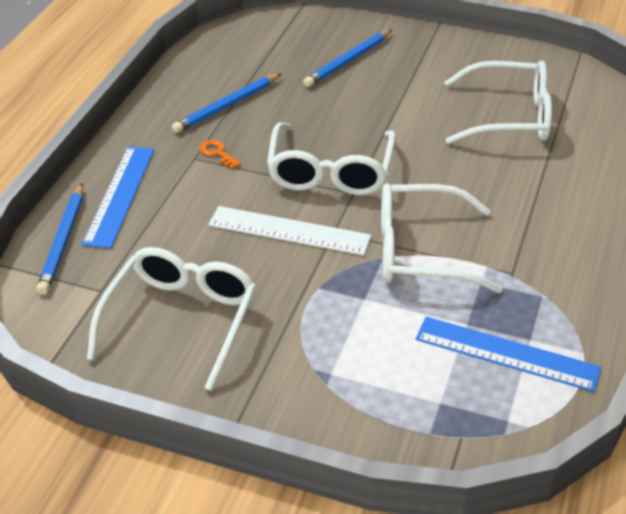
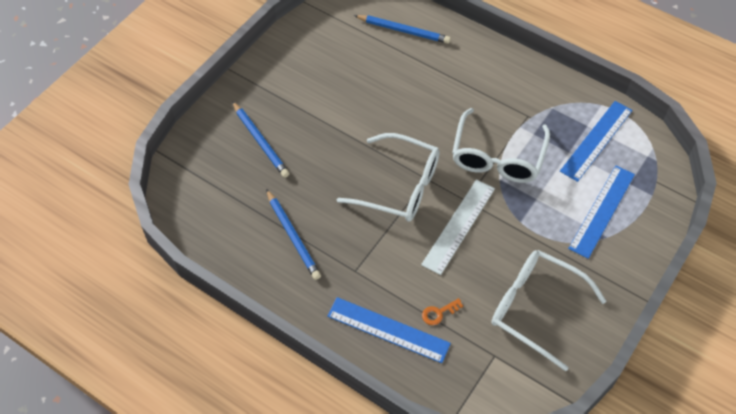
camera: 75 degrees left, 15 degrees up
blue pencil [37,183,83,295] -> blue pencil moved to [354,15,451,44]
orange key [200,140,241,169] -> orange key moved to [422,298,463,325]
white glasses [444,60,552,144] -> none
none -> blue ruler [568,166,635,259]

